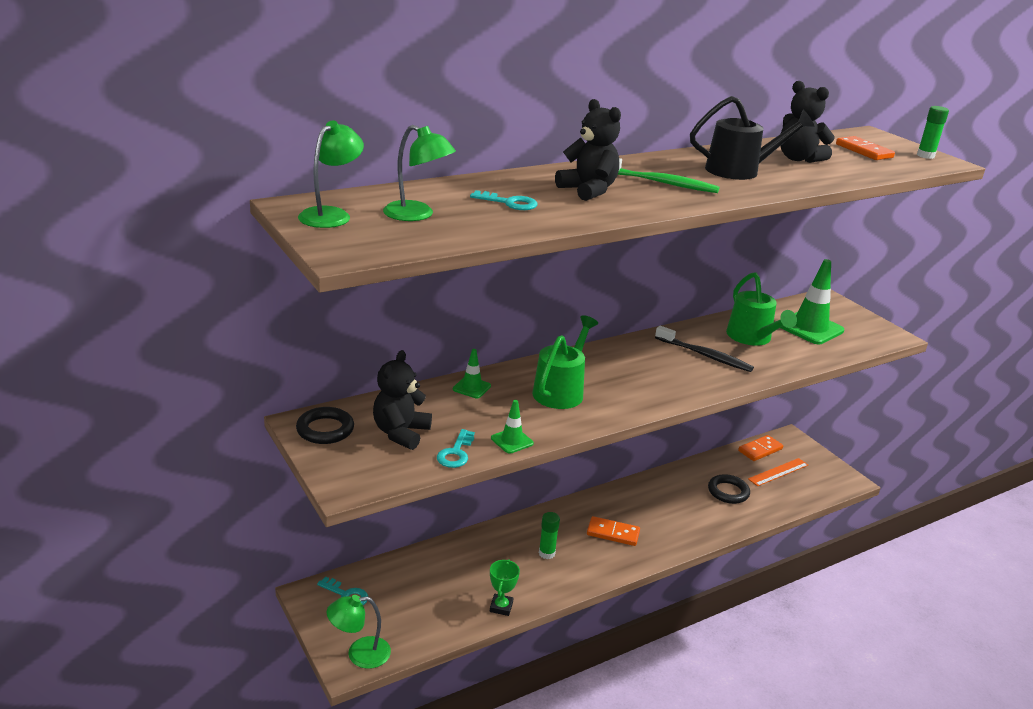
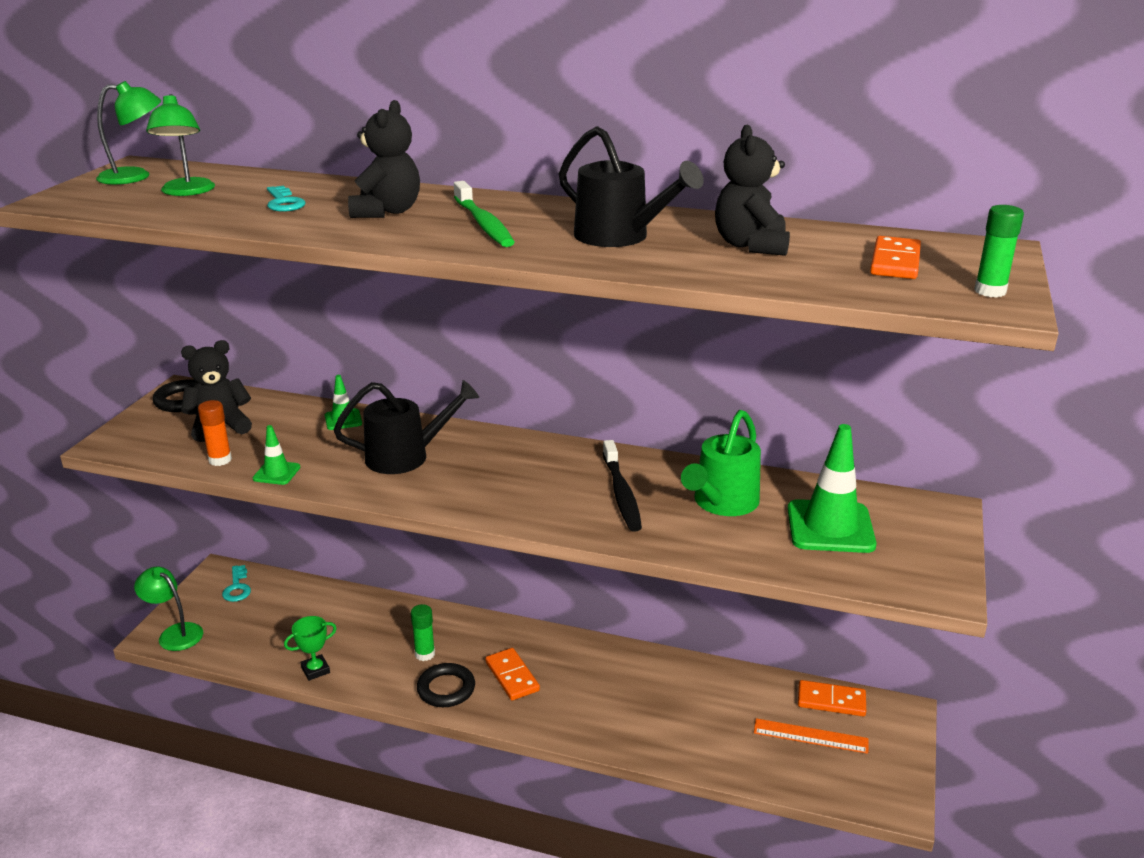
camera: 50 degrees right, 0 degrees up
turquoise key [437,429,475,468] -> orange glue stick [198,400,232,466]
green watering can [532,315,598,409] -> black watering can [334,380,479,474]
black ring [708,474,750,504] -> black ring moved to [417,663,475,707]

